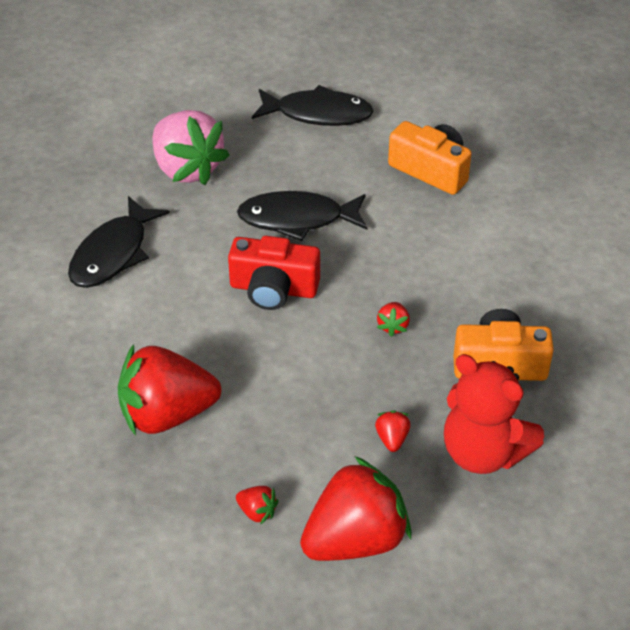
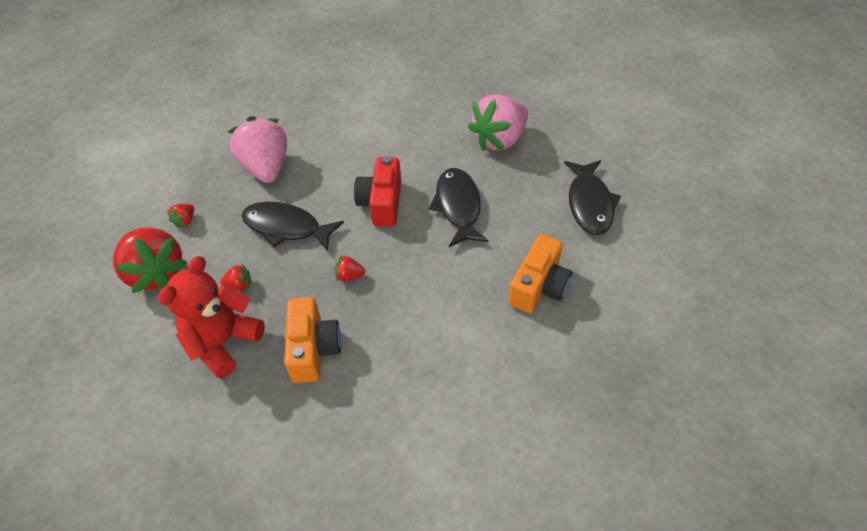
camera: 85 degrees right, 5 degrees up
black fish [68,196,170,288] -> black fish moved to [242,202,344,251]
red strawberry [118,344,221,436] -> pink strawberry [227,116,287,183]

